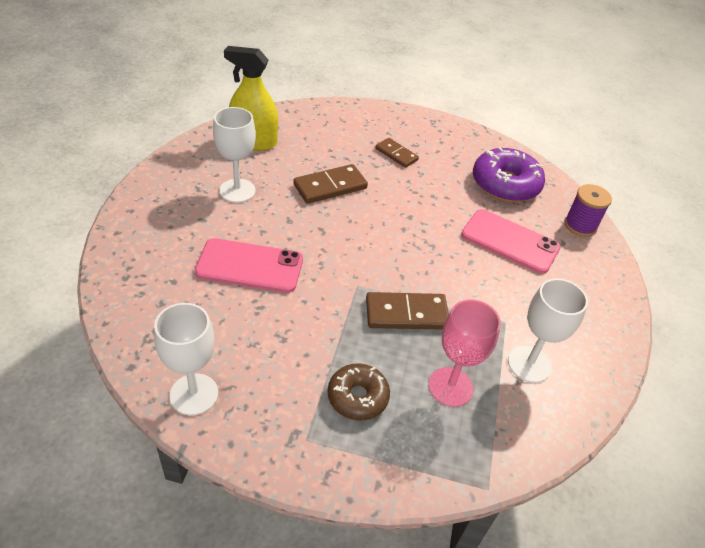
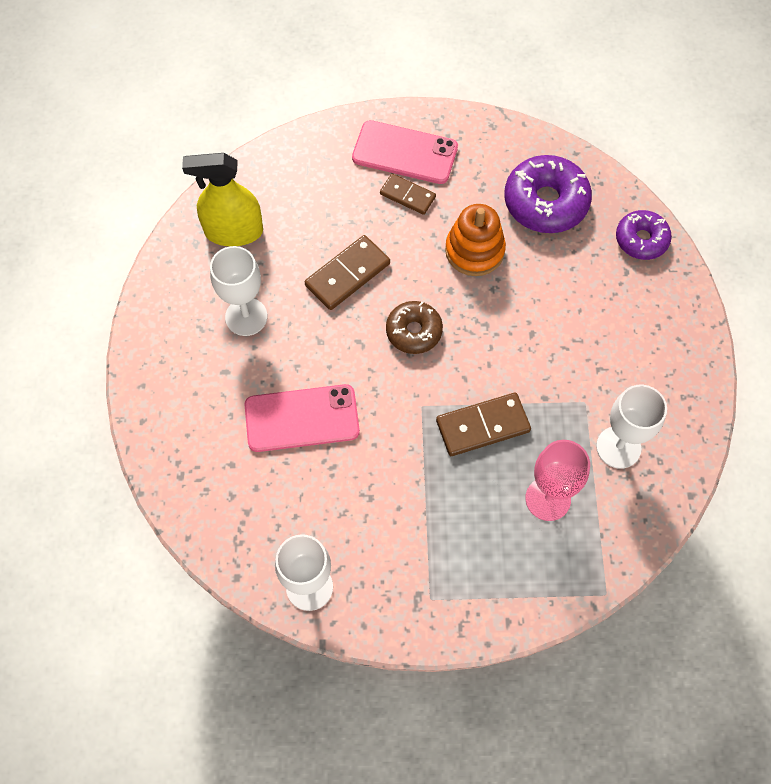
camera: 10 degrees left, 20 degrees up
brown donut [328,363,390,421] -> brown donut moved to [386,301,443,354]
pink phone [461,209,561,274] -> pink phone moved to [352,120,458,184]
purple spool [564,184,612,237] -> purple donut [616,210,672,260]
none -> orange stacking toy [445,204,506,276]

